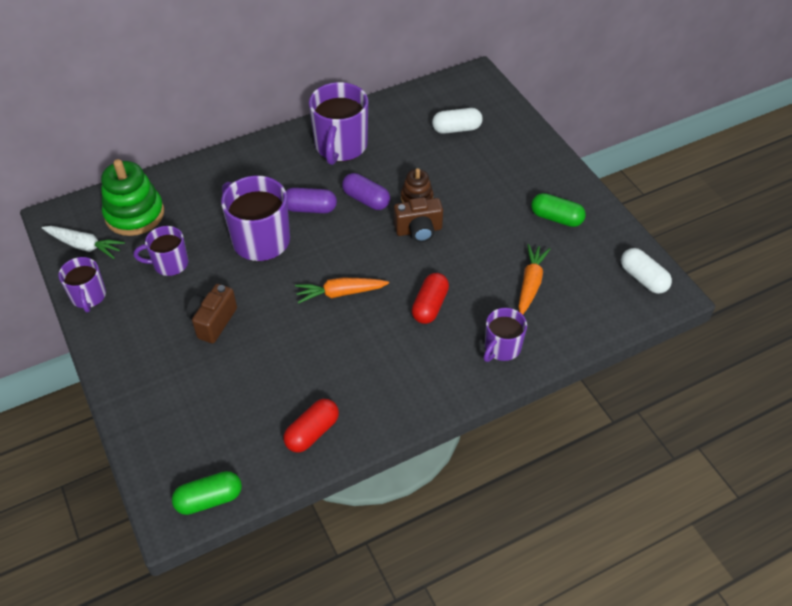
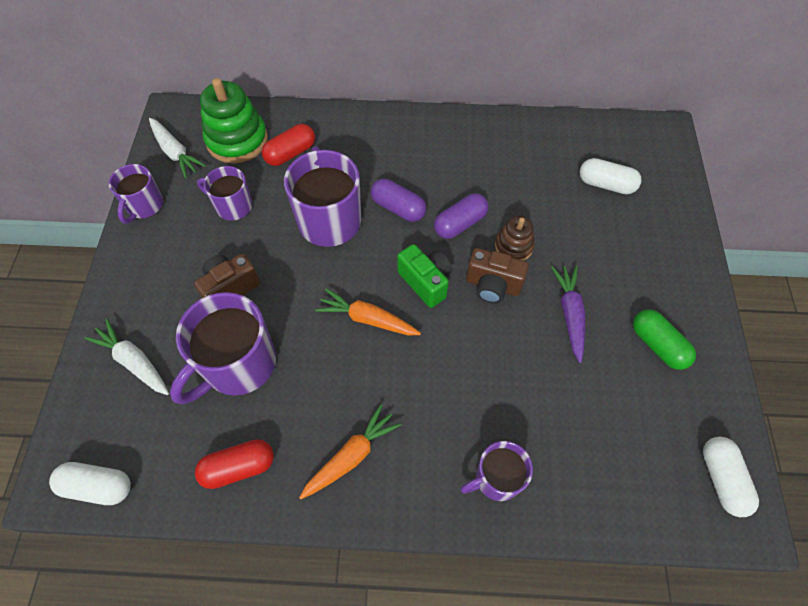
camera: 30 degrees right, 10 degrees up
green capsule [172,471,242,515] -> white capsule [49,462,131,505]
purple mug [309,82,368,165] -> purple mug moved to [170,292,276,404]
purple capsule [342,173,390,210] -> purple capsule turned 75 degrees clockwise [434,193,489,239]
red capsule [412,273,449,324] -> red capsule moved to [262,124,315,166]
orange carrot [518,244,550,315] -> orange carrot moved to [299,404,401,499]
none -> white carrot [85,319,169,395]
none -> green camera [397,244,452,308]
none -> purple carrot [551,265,585,363]

